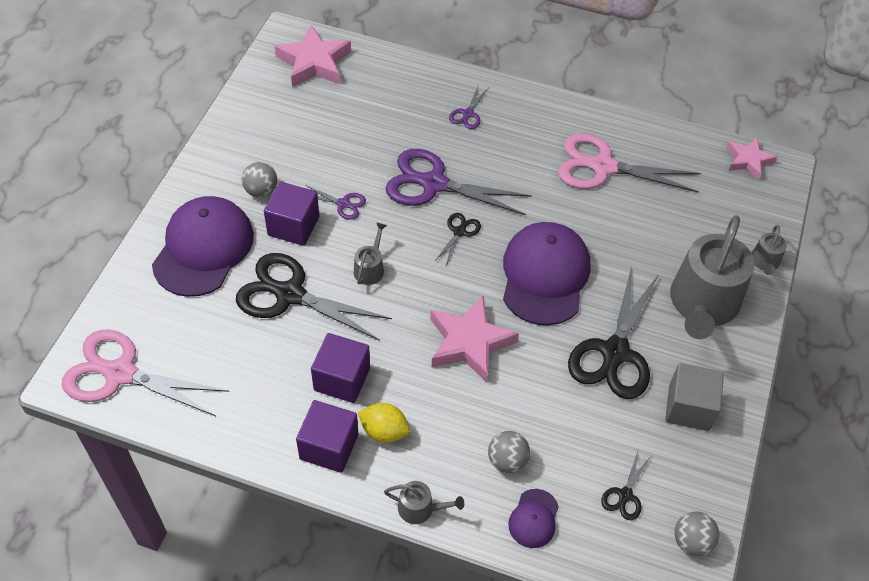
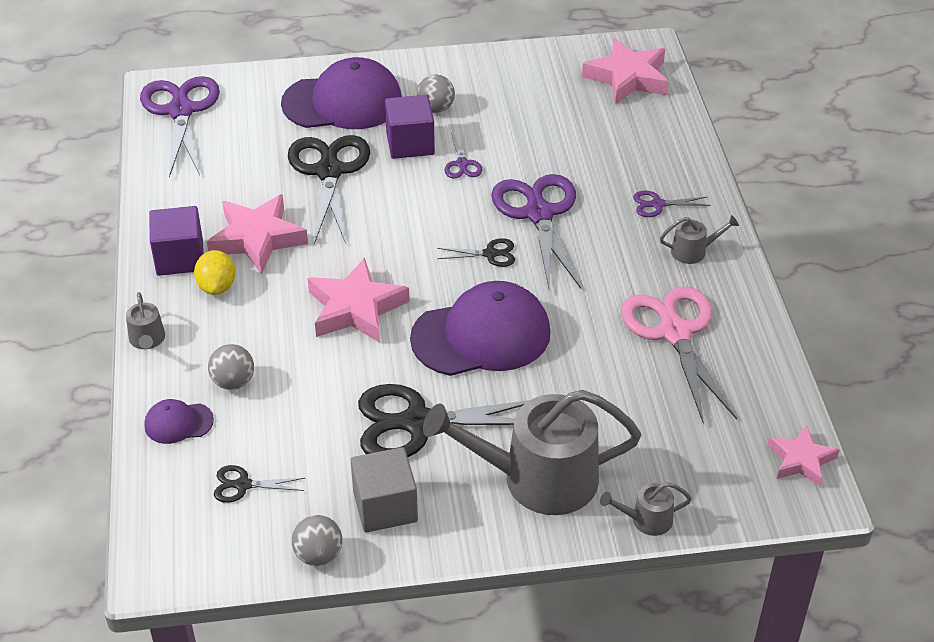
camera: 65 degrees right, 10 degrees down
pink scissors [62,330,229,416] -> purple scissors [140,76,220,177]
purple cube [311,333,370,403] -> pink star [207,194,308,274]
grey watering can [354,223,387,285] -> grey watering can moved to [660,215,739,264]
grey ball [674,512,719,556] -> grey ball moved to [292,515,342,566]

